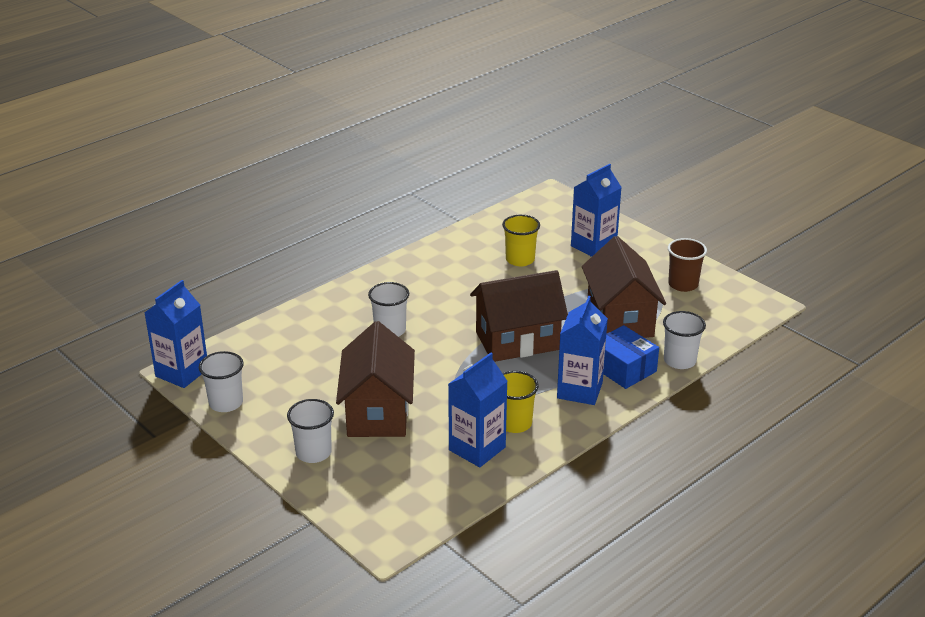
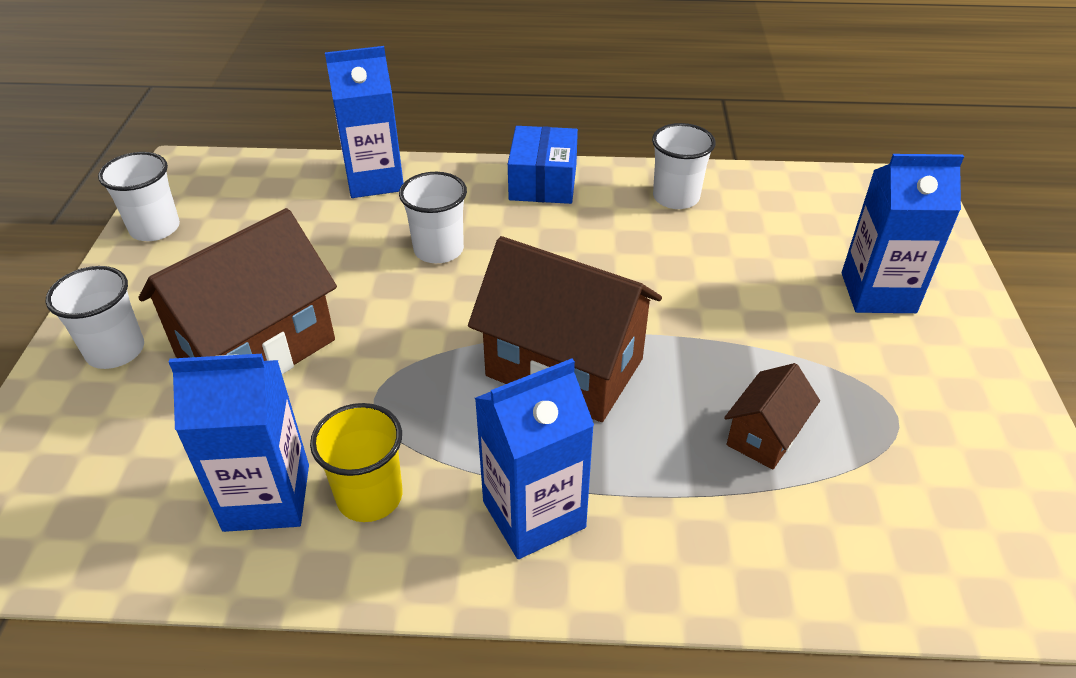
camera: 45 degrees right, 10 degrees up
blue carton [144,280,207,388] -> blue carton moved to [325,46,403,198]
yellow cup [502,215,540,266] -> none
brown house [582,236,666,338] -> brown house [724,363,820,470], size x0.49
blue box [603,325,659,389] -> blue box moved to [508,126,578,204]
white cup [663,311,706,369] -> white cup moved to [652,123,715,209]
brown cup [668,238,707,292] -> none

